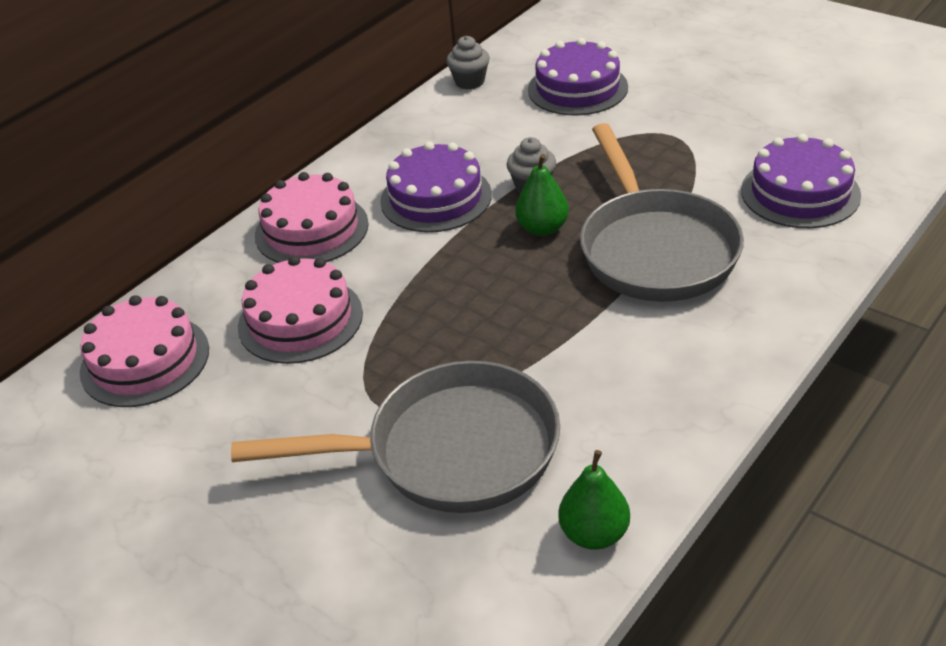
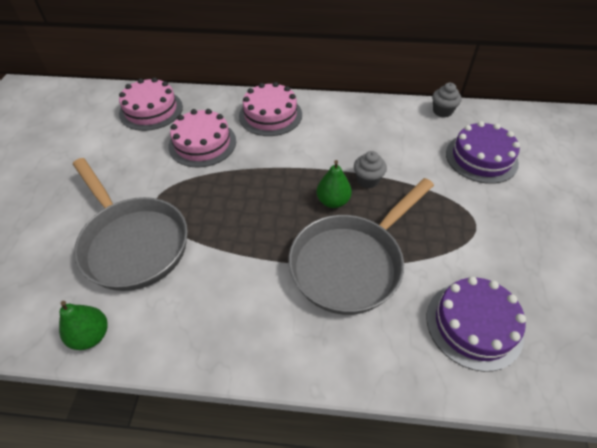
camera: 55 degrees right, 10 degrees up
purple cake [380,141,492,232] -> none

